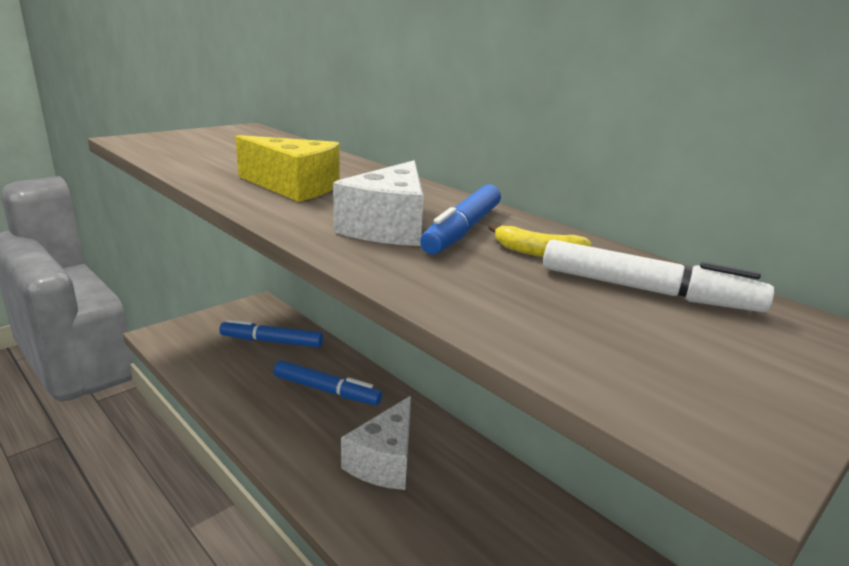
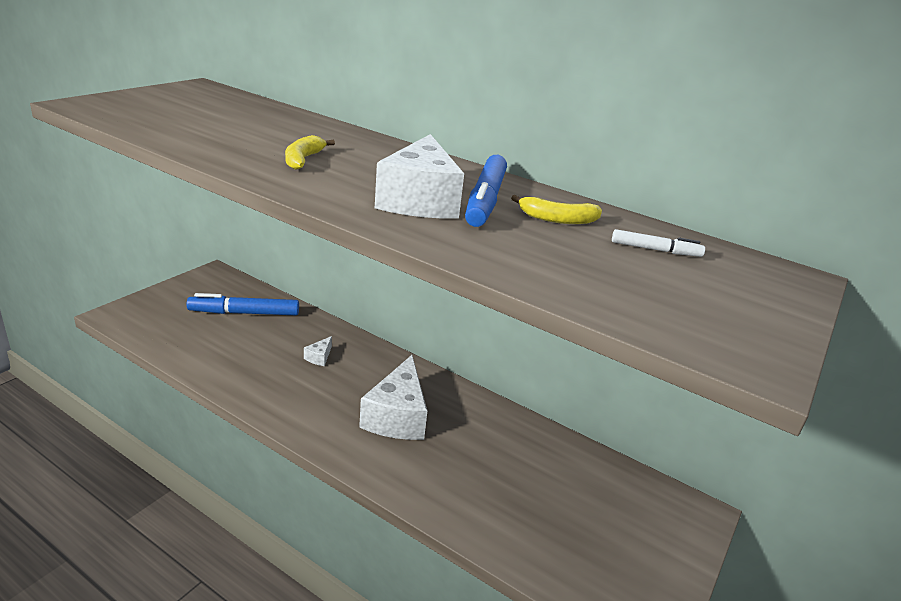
camera: 15 degrees left, 5 degrees up
yellow cheese [236,135,340,202] -> yellow banana [285,135,335,170]
blue marker [274,360,382,405] -> white cheese [304,336,332,366]
white marker [543,239,775,312] -> white marker [612,229,705,257], size x0.52

